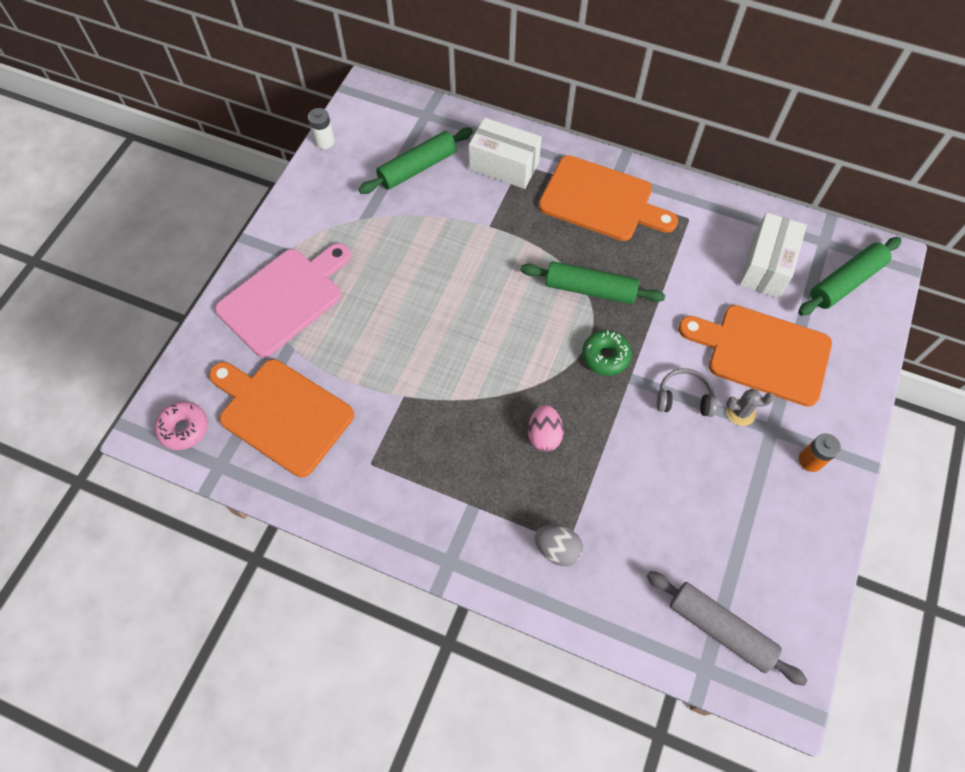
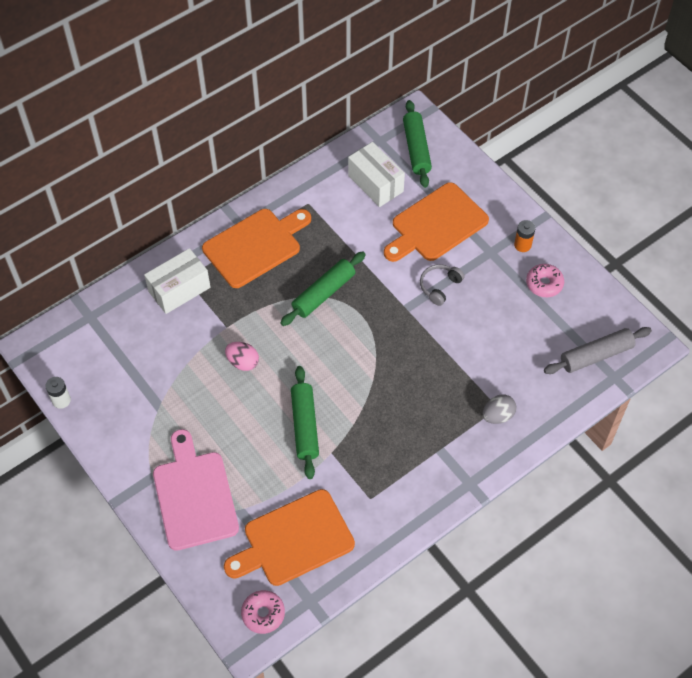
camera: 60 degrees left, 5 degrees down
green rolling pin [359,127,473,194] -> green rolling pin moved to [291,366,319,479]
pink egg [528,405,563,452] -> pink egg moved to [225,342,259,371]
green donut [582,330,632,376] -> none
grey cactus [726,388,775,426] -> none
none -> pink donut [526,264,564,297]

